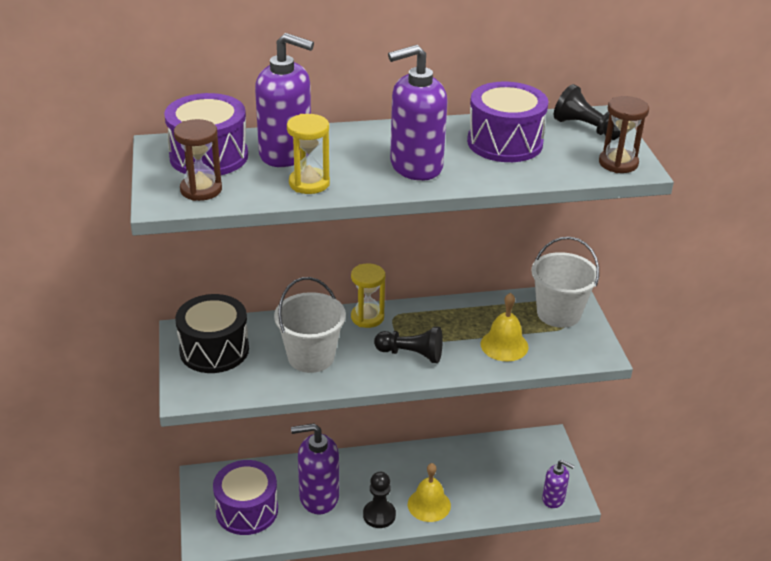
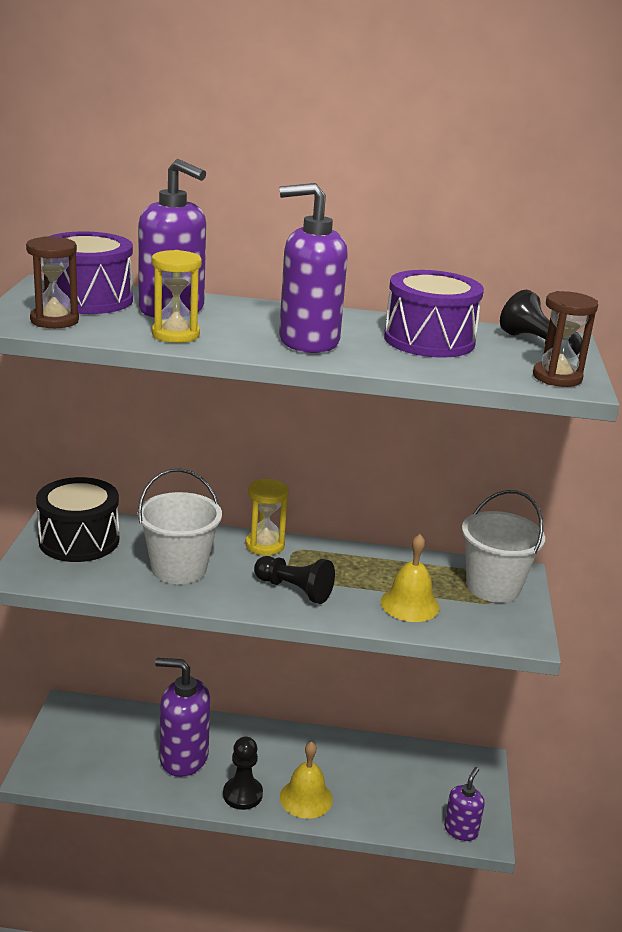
camera: 15 degrees right, 10 degrees down
purple drum [213,460,278,535] -> none
purple soap dispenser [542,460,574,508] -> purple soap dispenser turned 105 degrees counterclockwise [444,767,485,841]

